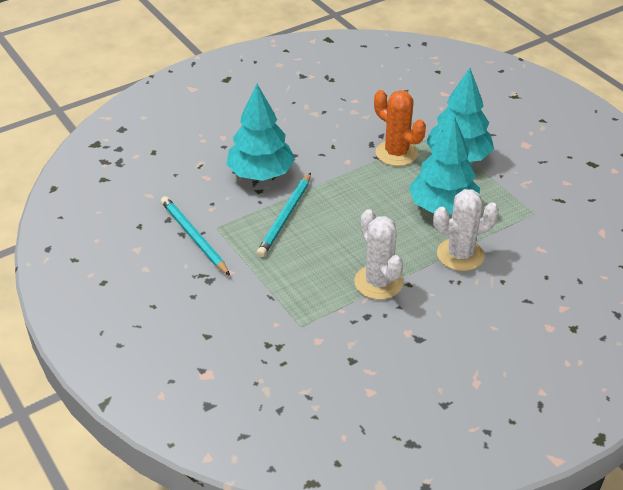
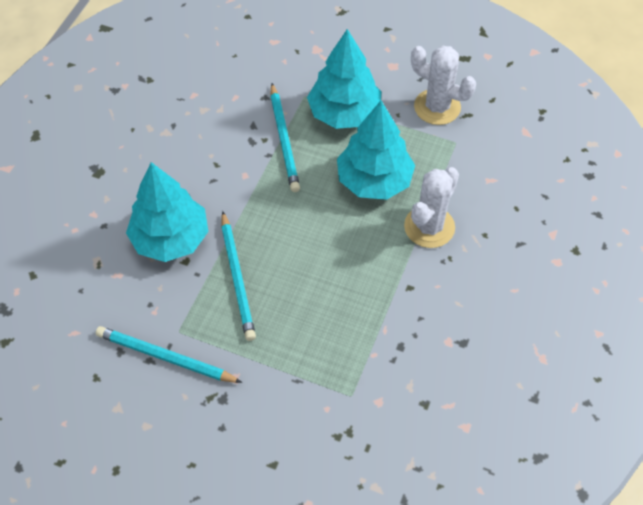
camera: 35 degrees left, 15 degrees up
white cactus [354,209,403,300] -> white cactus moved to [411,46,476,125]
orange cactus [374,90,426,166] -> turquoise pencil [270,83,300,192]

